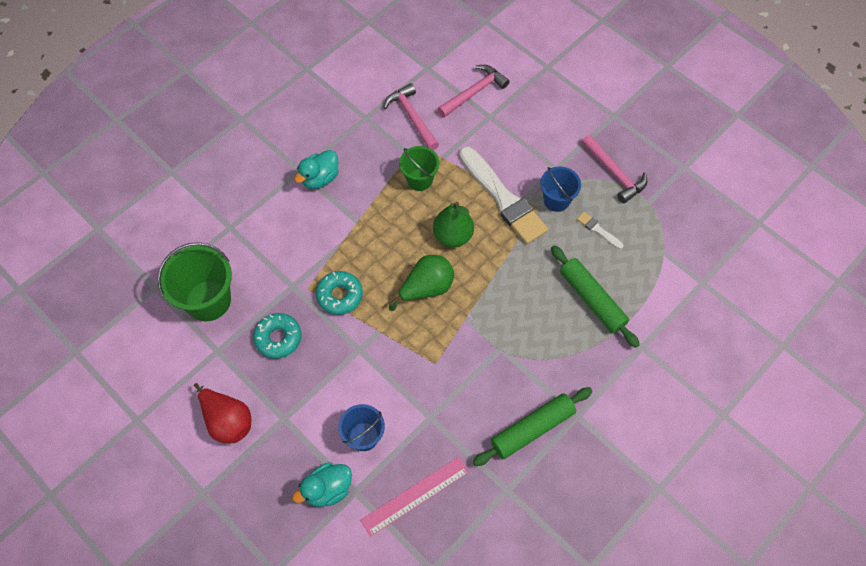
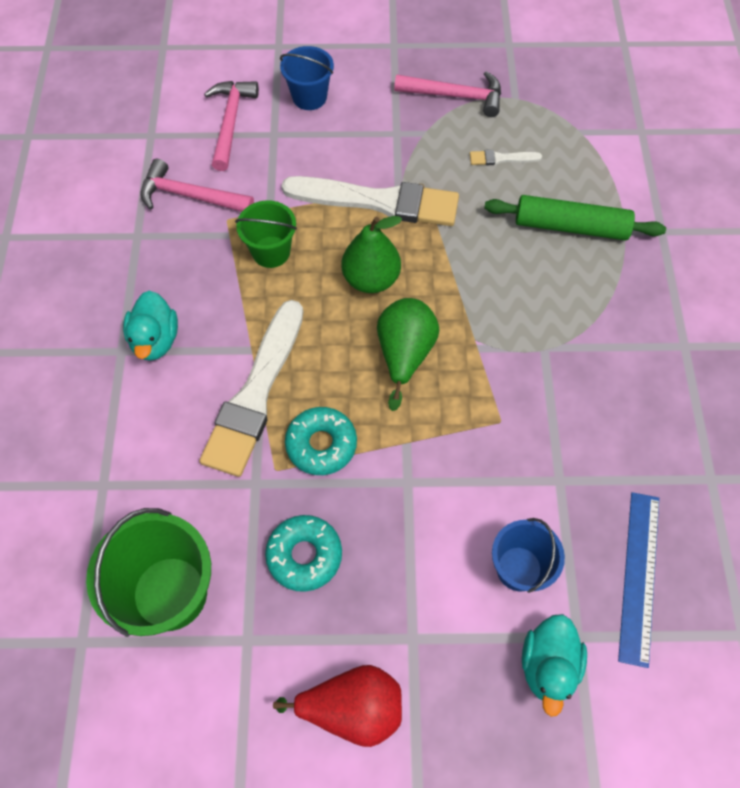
camera: 45 degrees left, 0 degrees up
pink ruler [360,456,469,537] -> blue ruler [618,492,659,668]
green rolling pin [473,387,592,466] -> none
blue bucket [540,167,581,212] -> blue bucket moved to [280,46,334,110]
none -> white brush [199,300,303,477]

